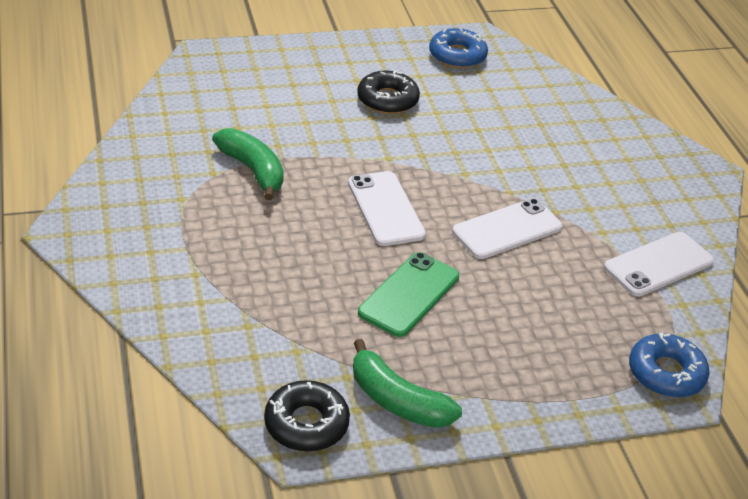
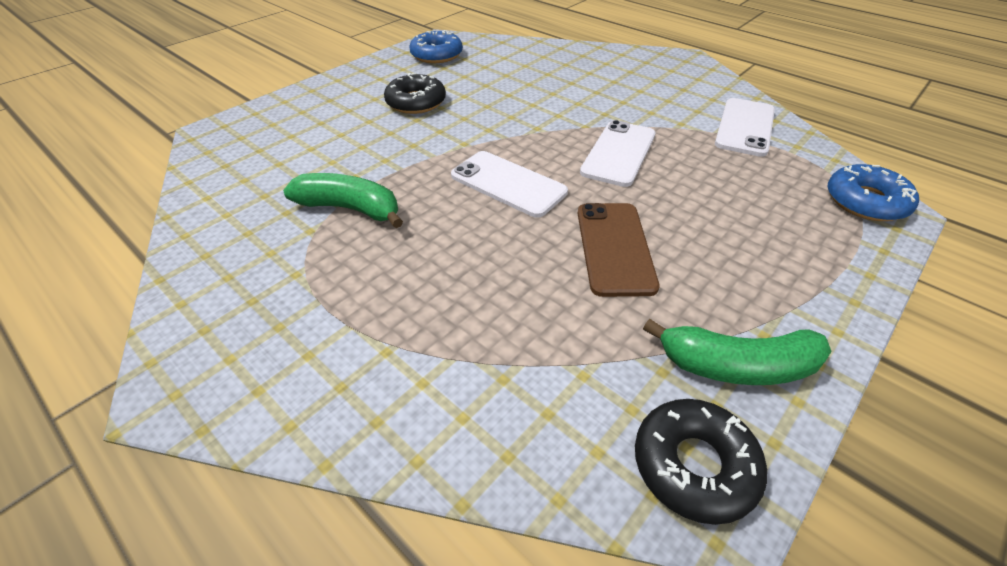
camera: 30 degrees left, 5 degrees up
green phone [358,252,459,337] -> brown phone [578,203,659,297]

